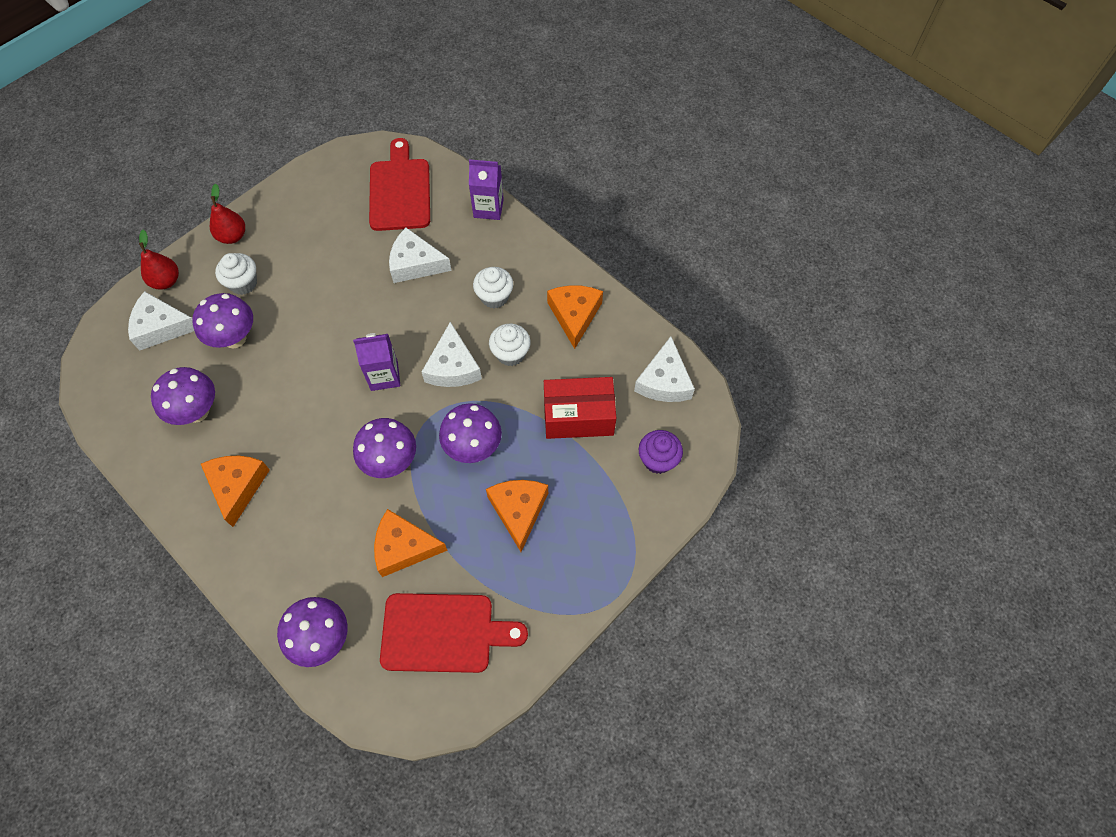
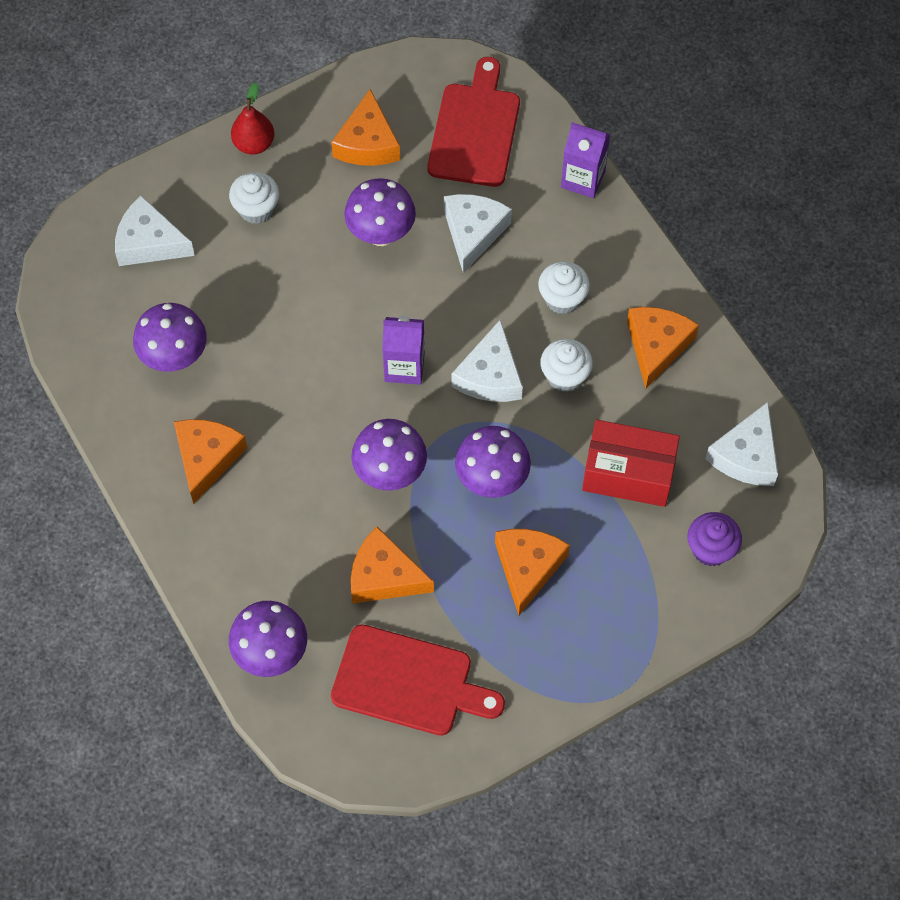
camera: 15 degrees right, 0 degrees up
red pear [139,230,179,290] -> none
purple mushroom [192,293,253,349] -> purple mushroom moved to [344,178,416,246]
white cheese [389,228,452,283] -> white cheese turned 75 degrees clockwise [444,194,512,273]
none -> orange cheese [331,89,400,166]

